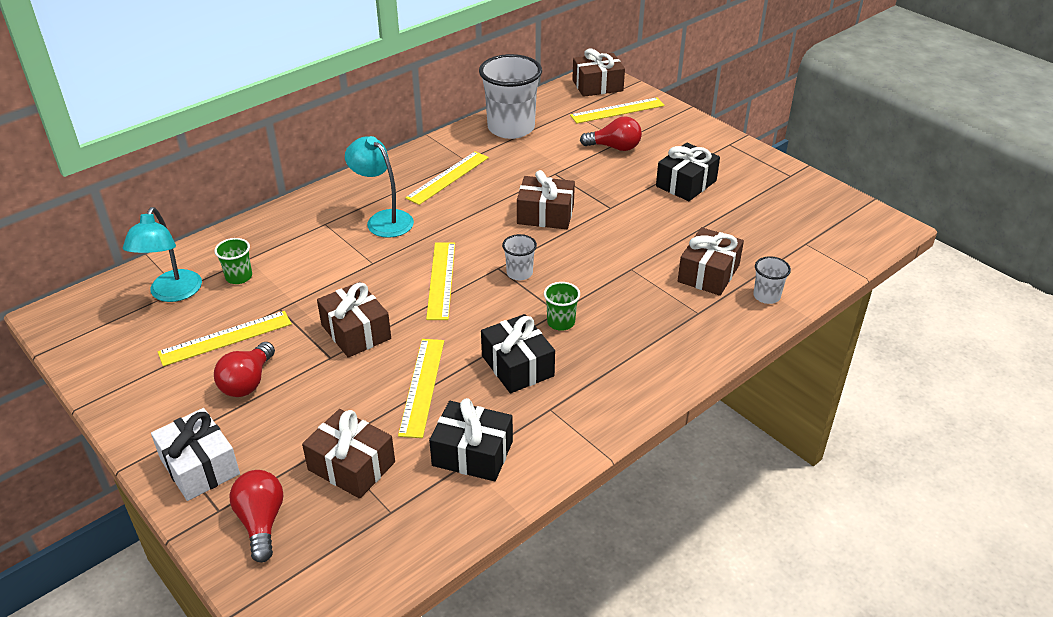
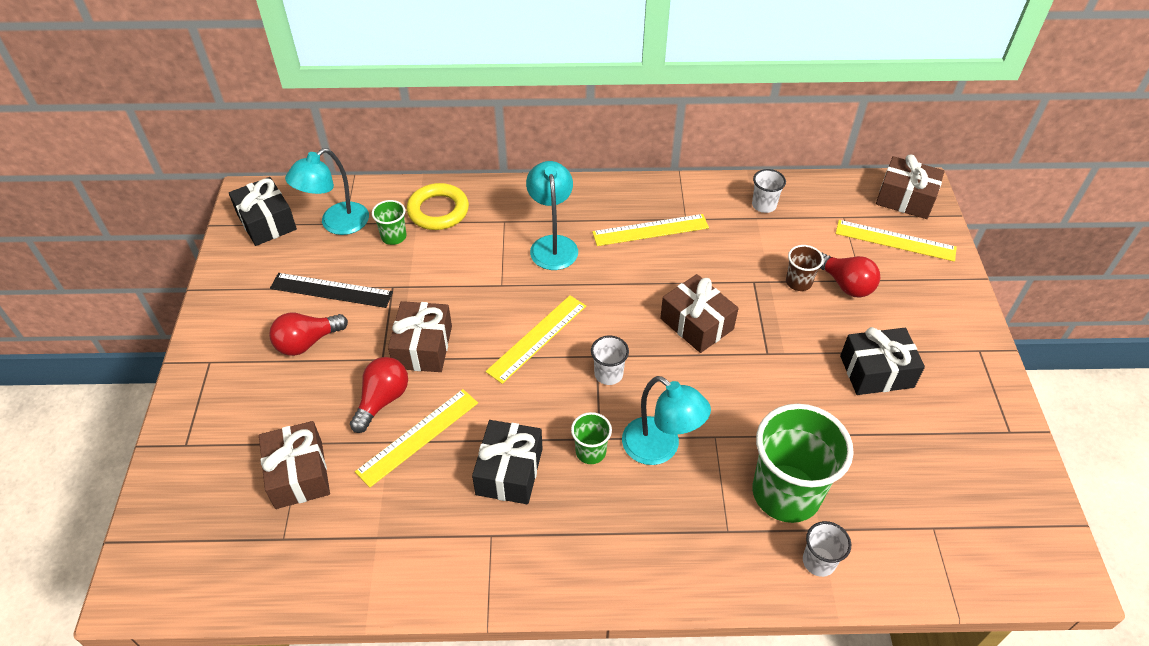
camera: 40 degrees right, 10 degrees up
white gift [151,408,240,501] -> none
yellow ruler [158,311,292,366] -> black ruler [270,273,393,308]
red light bulb [230,470,283,563] -> red light bulb moved to [350,357,408,433]
black gift [429,398,513,481] -> black gift moved to [229,177,297,246]
white cup [479,54,542,139] -> white cup [752,169,786,213], size x0.46
brown gift [678,227,744,296] -> green cup [753,404,854,523]
none -> yellow ring [407,183,469,230]
none -> turquoise lamp [622,376,711,465]
none -> brown cup [786,245,824,291]

